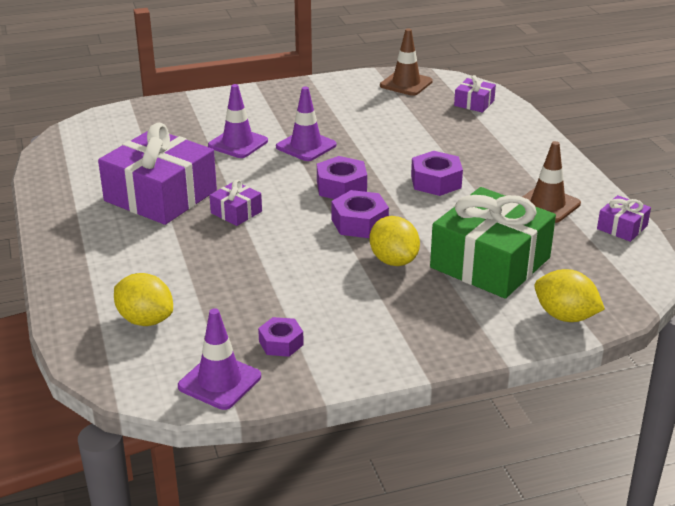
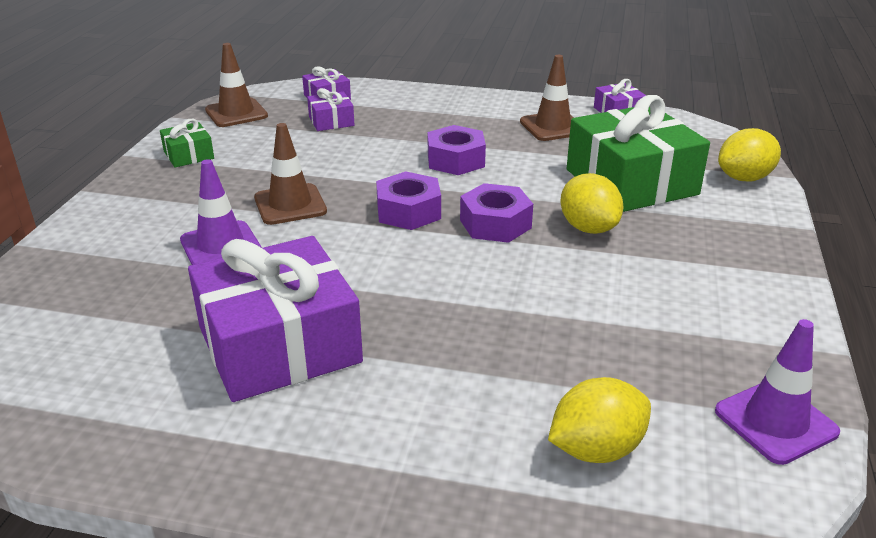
camera: 60 degrees left, 0 degrees up
purple gift [209,179,262,226] -> purple gift moved to [307,88,354,131]
purple nut [258,317,304,357] -> none
purple traffic cone [276,87,336,161] -> brown traffic cone [254,123,327,225]
yellow lemon [370,216,420,266] -> yellow lemon turned 60 degrees clockwise [560,173,623,234]
none -> green gift [160,119,214,167]

